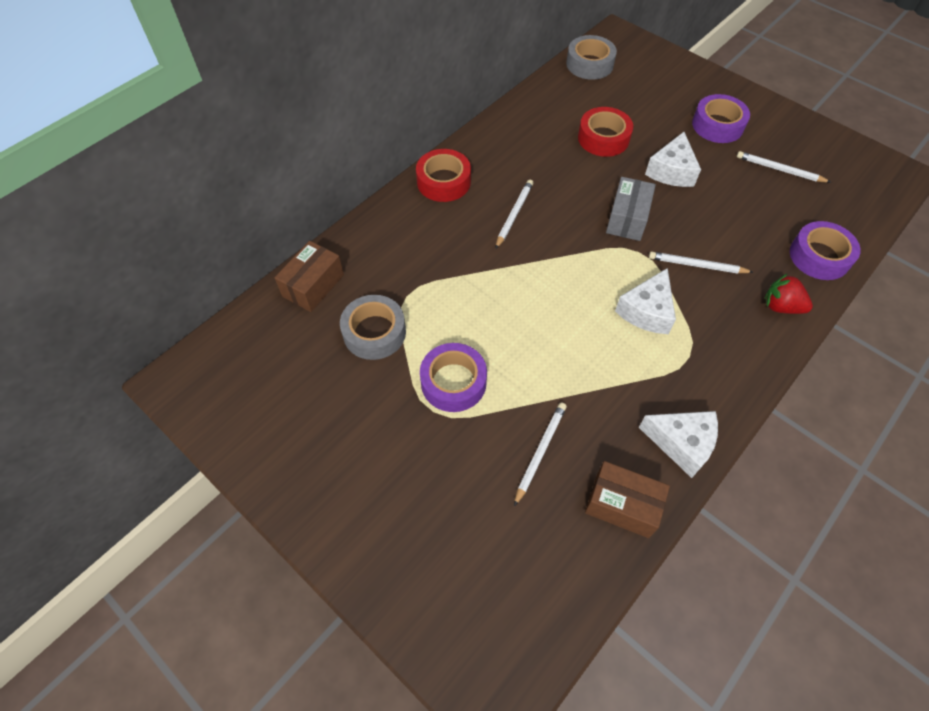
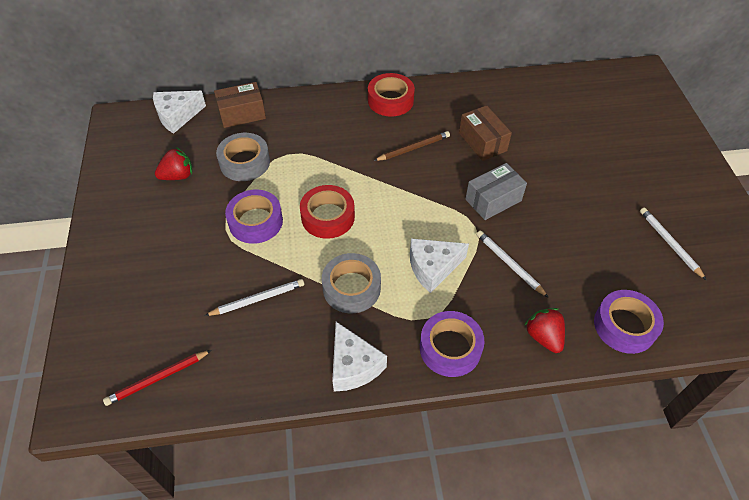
camera: 40 degrees right, 5 degrees down
white pencil [495,180,533,249] -> brown pencil [374,131,450,161]
grey tape [566,35,617,80] -> grey tape moved to [322,253,381,313]
red tape [578,107,633,157] -> red tape moved to [300,185,355,239]
brown box [585,461,670,538] -> brown box moved to [459,105,512,161]
white cheese [645,132,701,187] -> white cheese moved to [153,91,206,134]
purple tape [692,94,750,143] -> purple tape moved to [420,311,484,377]
none -> red pencil [103,350,212,406]
none -> red strawberry [155,147,192,180]

